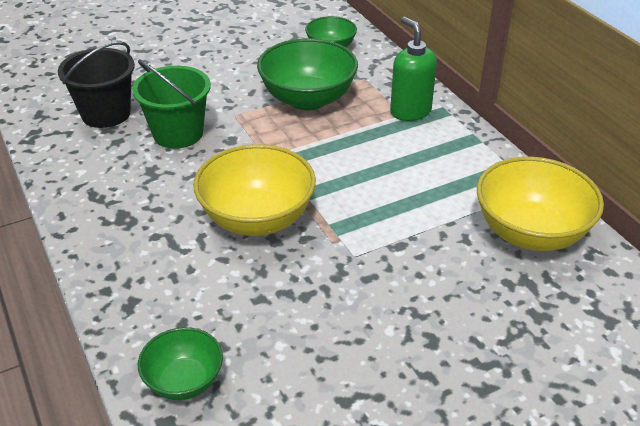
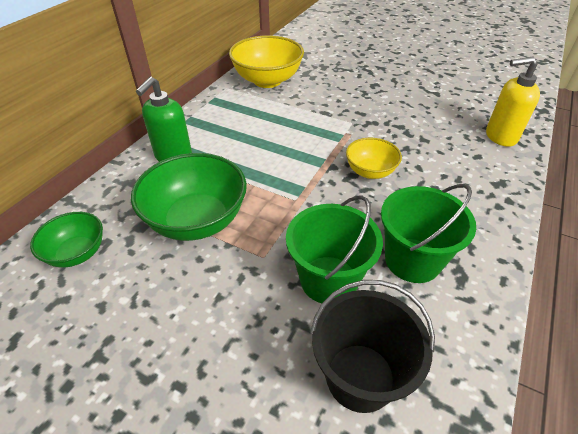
camera: 125 degrees left, 5 degrees up
green bowl [138,327,223,400] -> yellow soap dispenser [486,56,540,147]
yellow bowl [193,144,316,236] -> yellow bowl [346,138,402,179], size x0.57
none -> green bucket [381,184,476,283]

